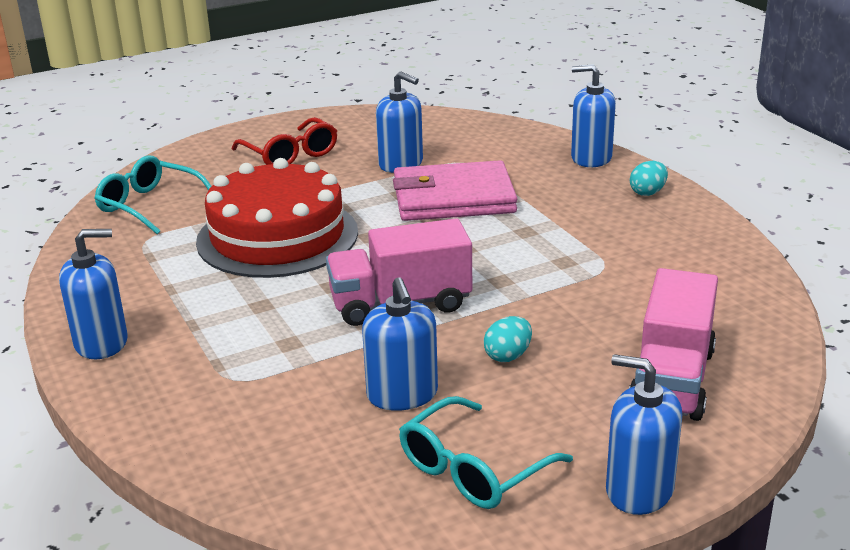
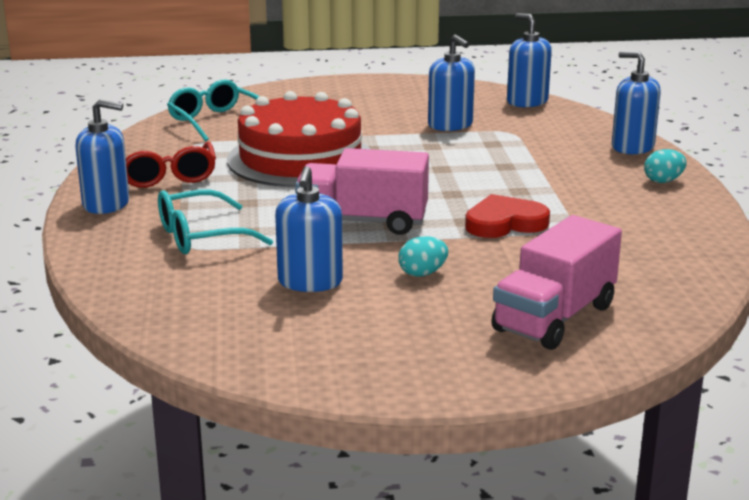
camera: 20 degrees right, 5 degrees down
red glasses [232,117,337,165] -> red glasses moved to [126,142,216,188]
pink wallet [393,160,517,221] -> none
turquoise glasses [399,396,573,509] -> turquoise glasses moved to [158,190,273,254]
blue soap dispenser [606,354,682,515] -> blue soap dispenser moved to [507,13,552,107]
none -> red heart [465,194,550,238]

